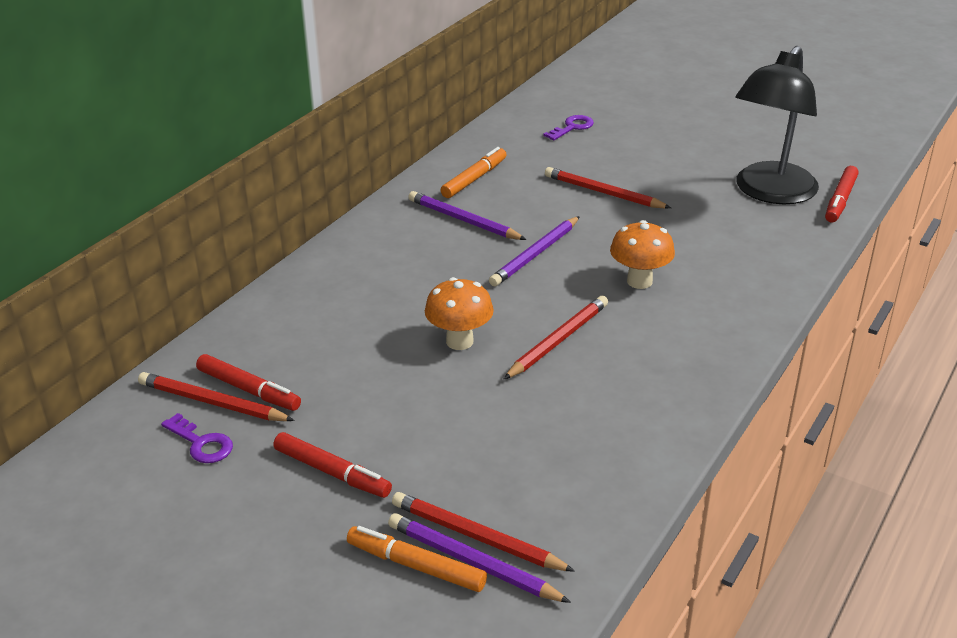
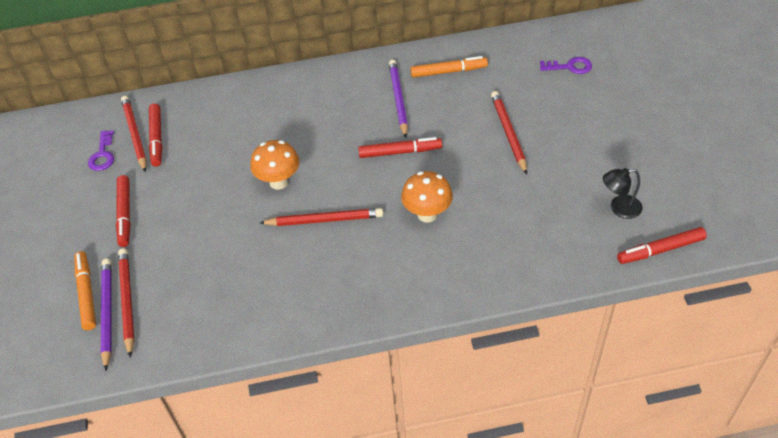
camera: 50 degrees right, 15 degrees up
purple pencil [489,216,580,286] -> red marker [358,137,442,158]
black lamp [735,46,819,204] -> black lamp [603,168,642,219], size x0.42

